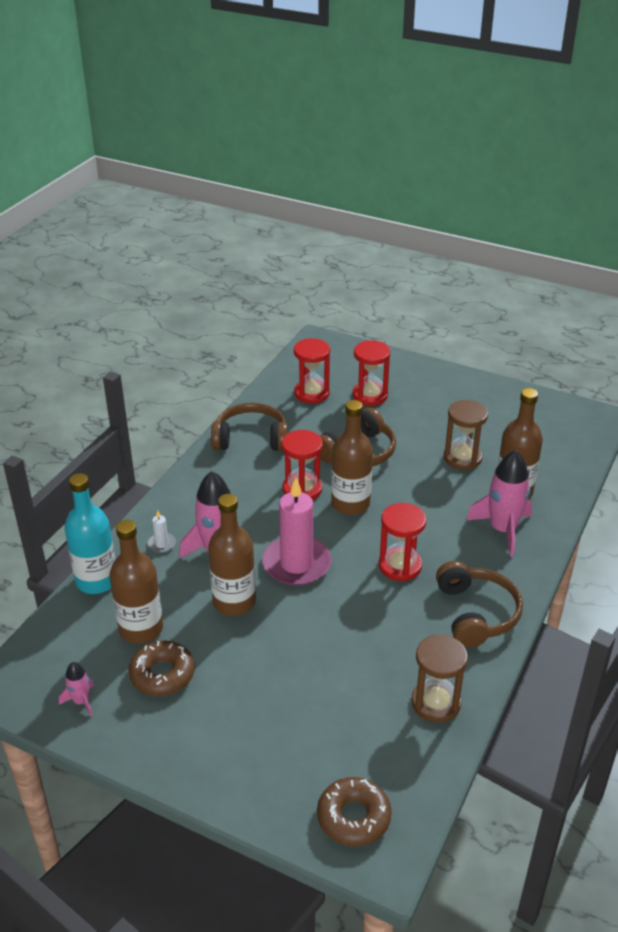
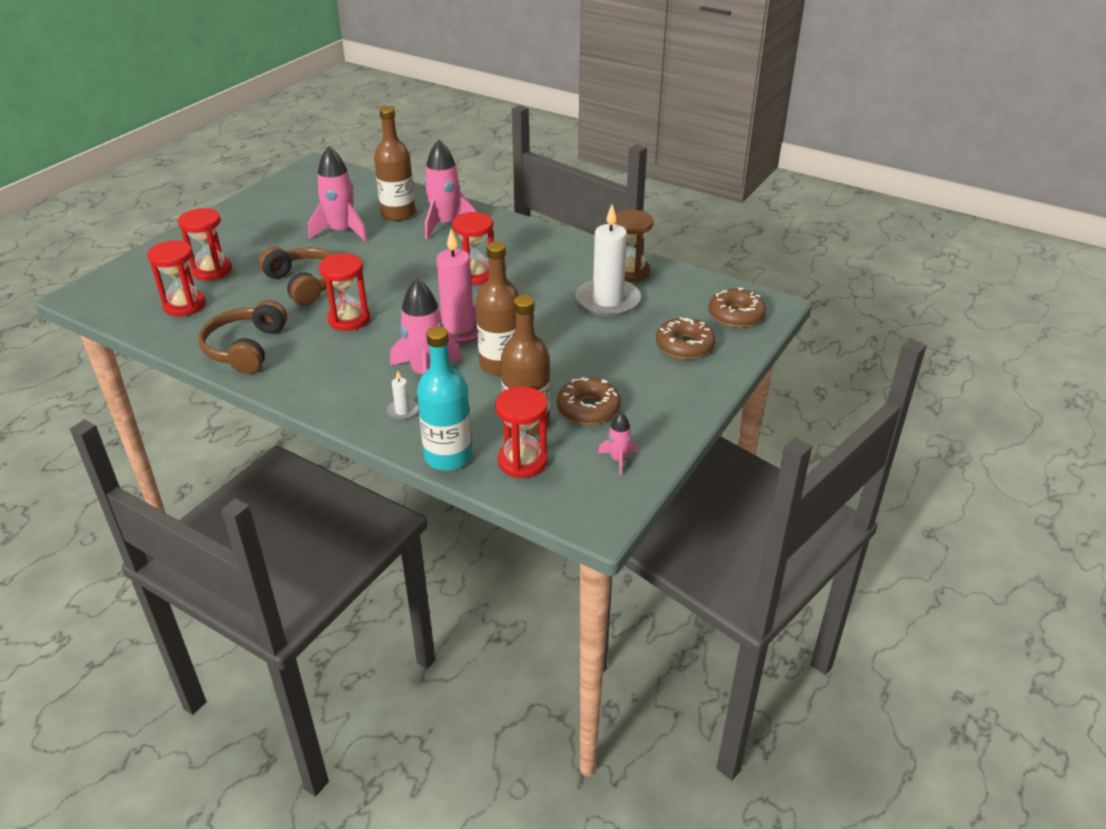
camera: 85 degrees left, 0 degrees up
brown bottle [331,400,373,515] -> none
brown headphones [436,561,523,648] -> none
brown hourglass [444,400,488,470] -> pink rocket [308,146,368,241]
none -> red hourglass [495,386,548,478]
none -> white candle [576,205,641,317]
none -> brown donut [656,317,715,359]

